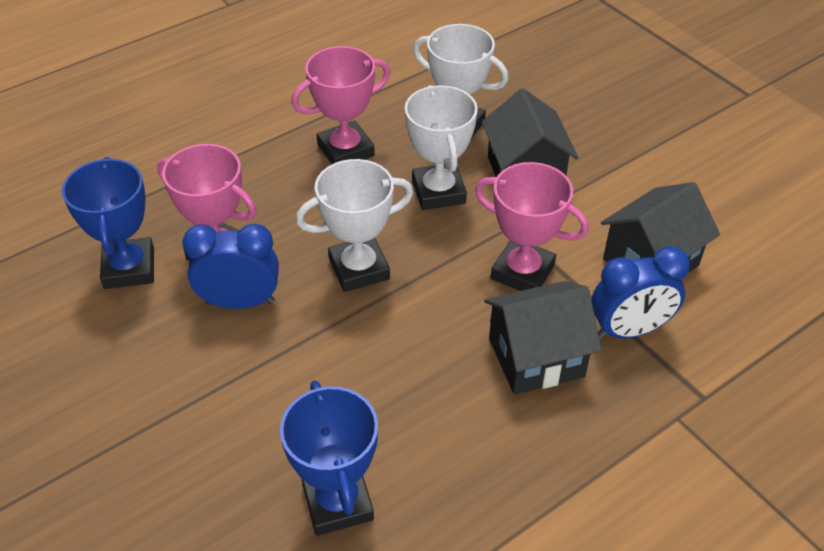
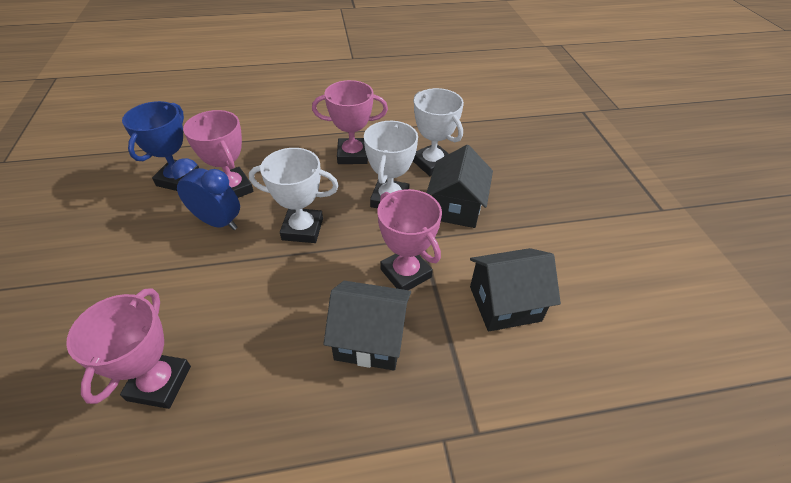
camera: 25 degrees right, 0 degrees up
blue trophy [280,381,378,536] -> pink trophy [66,288,191,409]
blue clock [591,246,690,339] -> none

